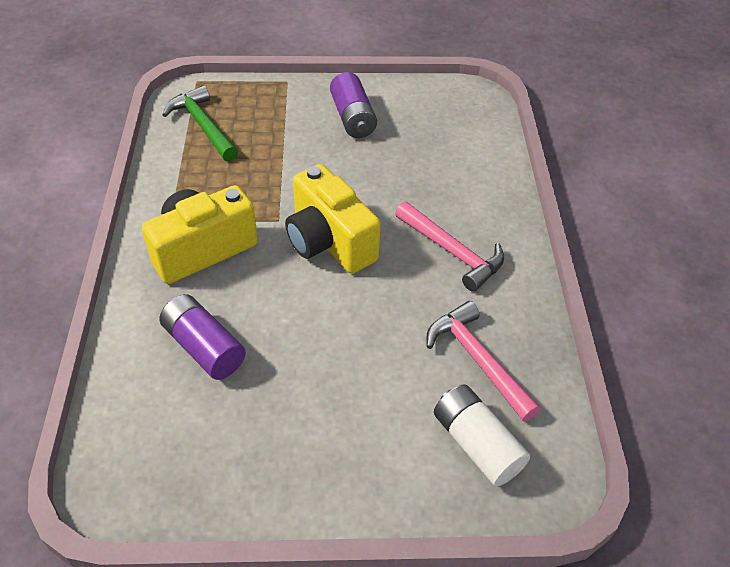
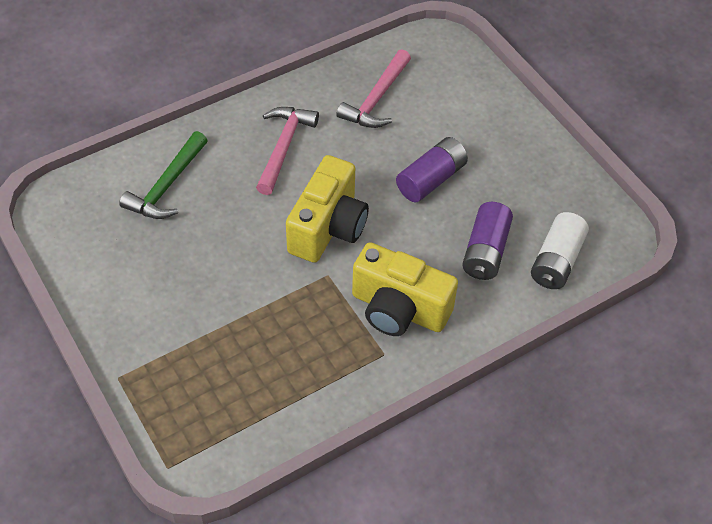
camera: 120 degrees left, 5 degrees up
green hammer [162,85,238,161] -> green hammer moved to [119,131,208,219]
purple battery [330,72,377,138] -> purple battery moved to [396,137,468,202]
white battery [434,384,530,487] -> white battery moved to [531,212,589,289]

